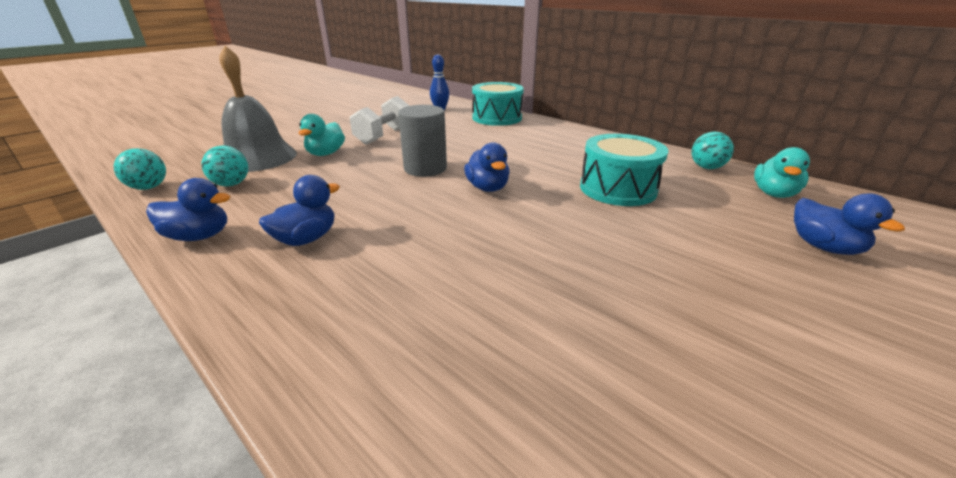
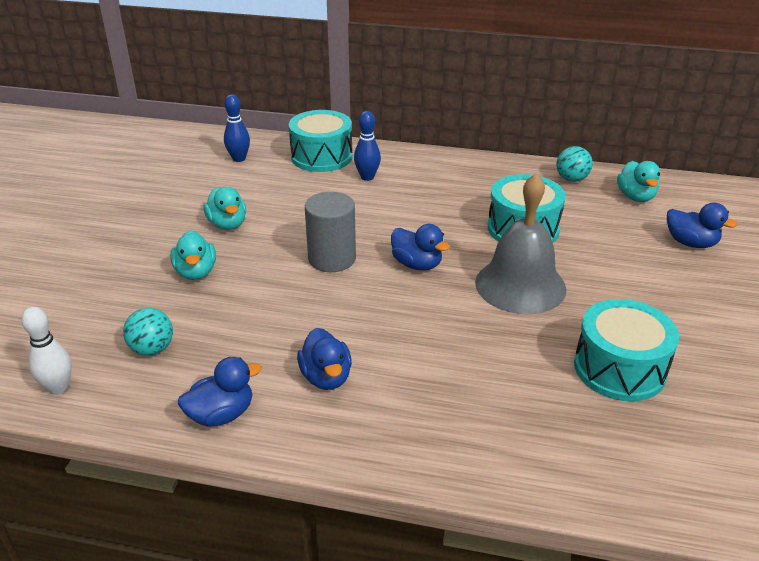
camera: 30 degrees left, 5 degrees up
turquoise ball [114,148,166,190] -> white bowling pin [22,307,72,395]
grey bell [219,46,297,172] -> grey bell moved to [475,173,566,314]
blue duck [259,175,340,246] -> blue duck turned 150 degrees clockwise [297,328,352,390]
white dumbbell [350,96,410,145] -> turquoise duck [203,187,246,230]
none -> blue bowling pin [354,111,381,181]
none -> turquoise drum [574,299,679,401]

